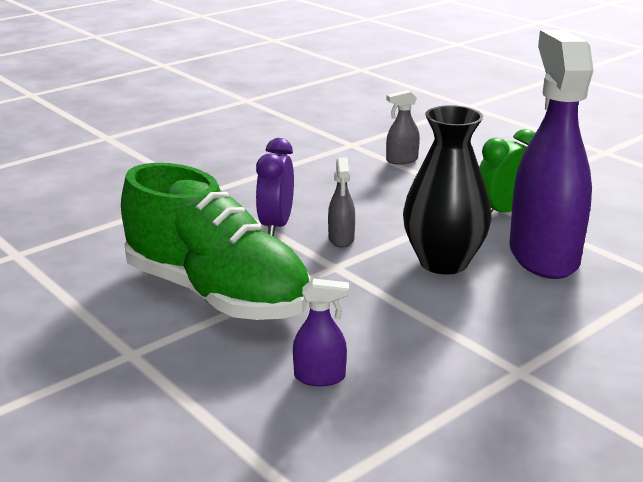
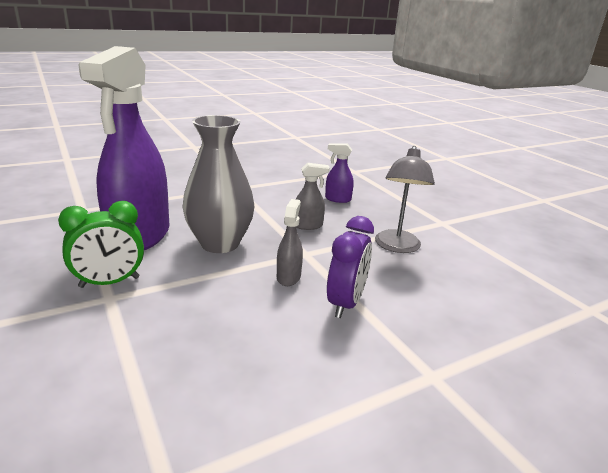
camera: 170 degrees left, 0 degrees up
green shoe [121,163,310,320] -> grey lamp [375,146,435,253]
grey spray bottle [386,90,420,165] -> grey spray bottle moved to [296,163,330,230]
black vase [403,105,492,275] -> grey vase [182,115,254,253]

